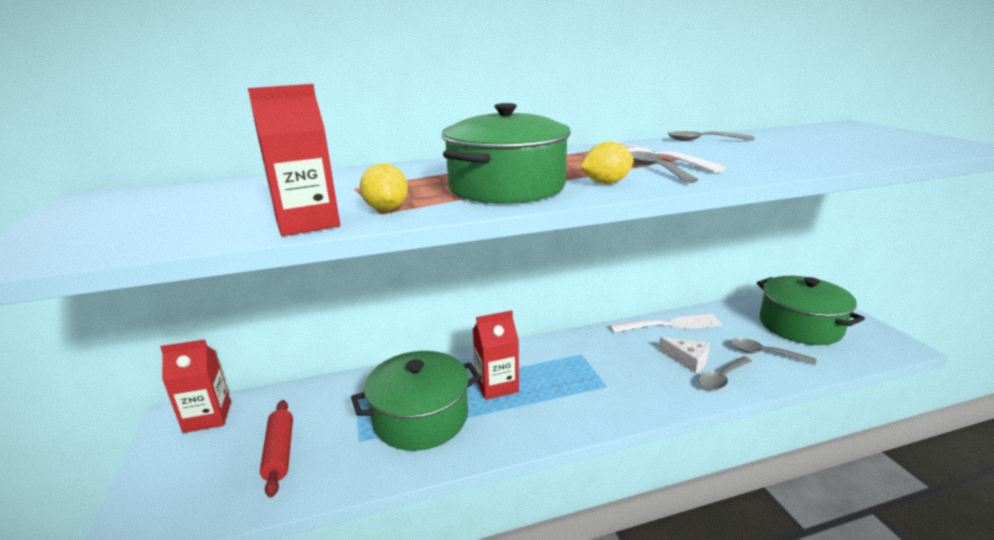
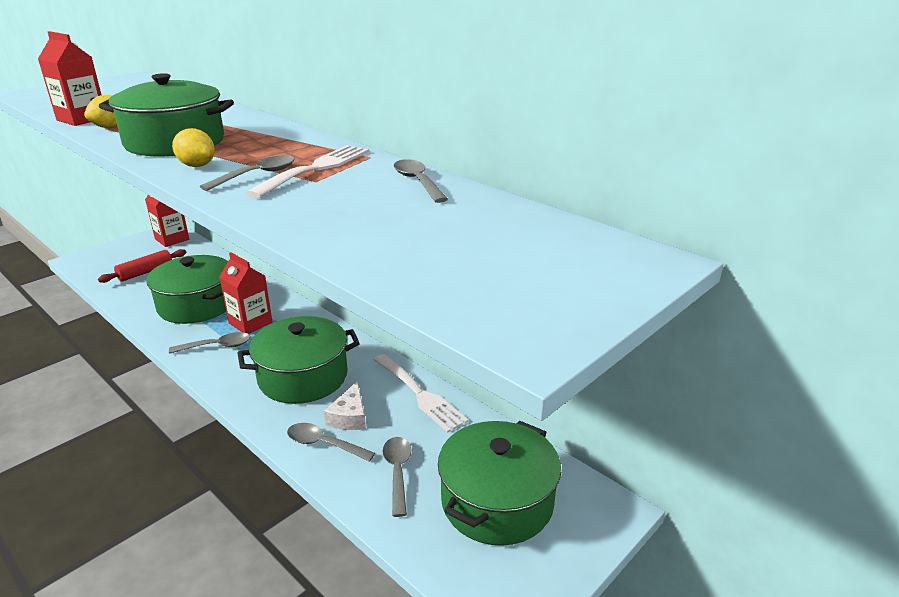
camera: 60 degrees right, 5 degrees up
none -> grey spoon [169,332,250,354]
none -> green pot [237,316,360,404]

